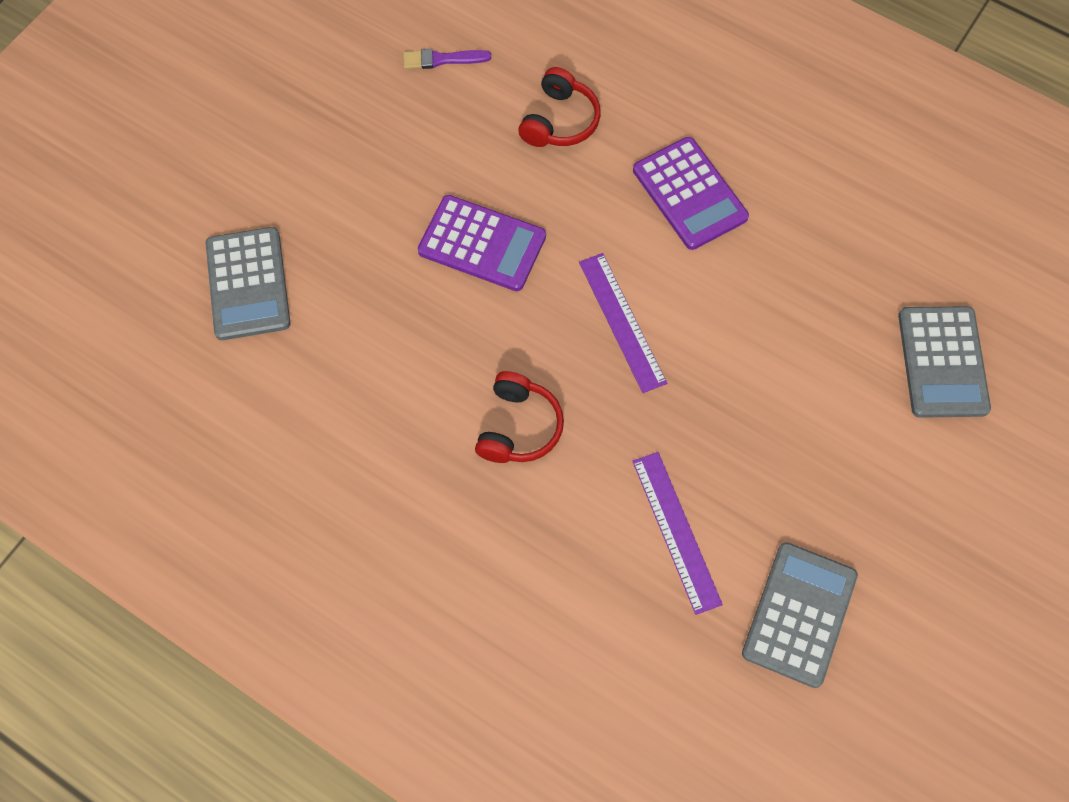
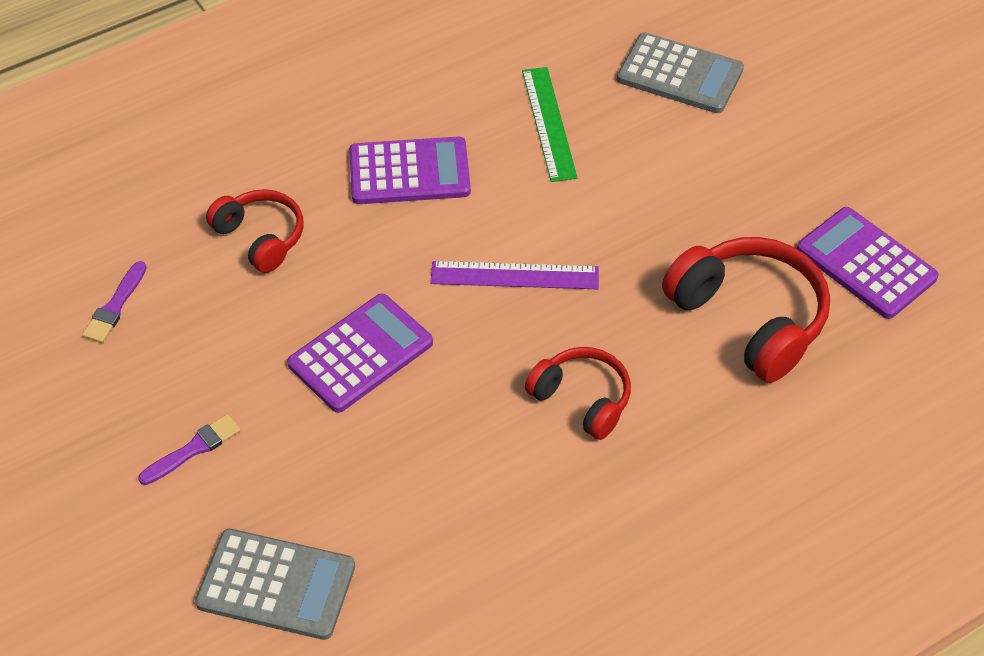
camera: 65 degrees left, 15 degrees down
purple ruler [632,452,723,615] -> red headphones [662,237,830,383]
grey calculator [742,542,858,688] -> purple calculator [797,207,939,319]
none -> purple brush [138,414,241,485]
none -> green ruler [522,67,578,182]

